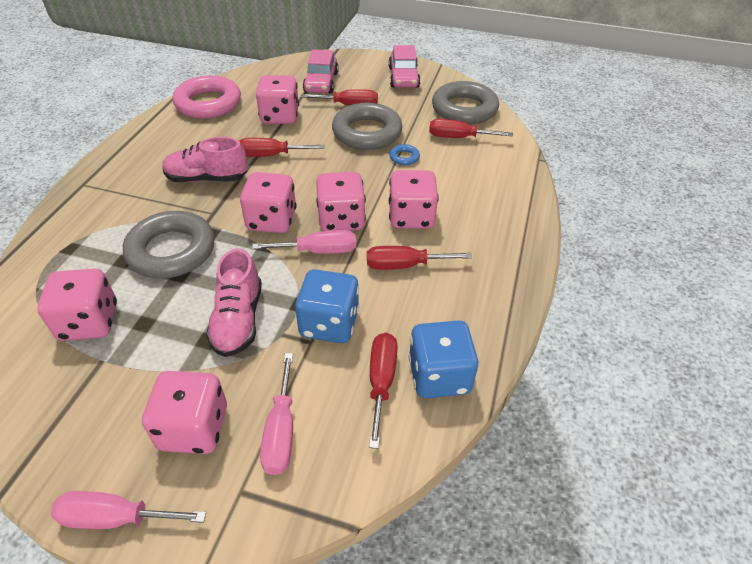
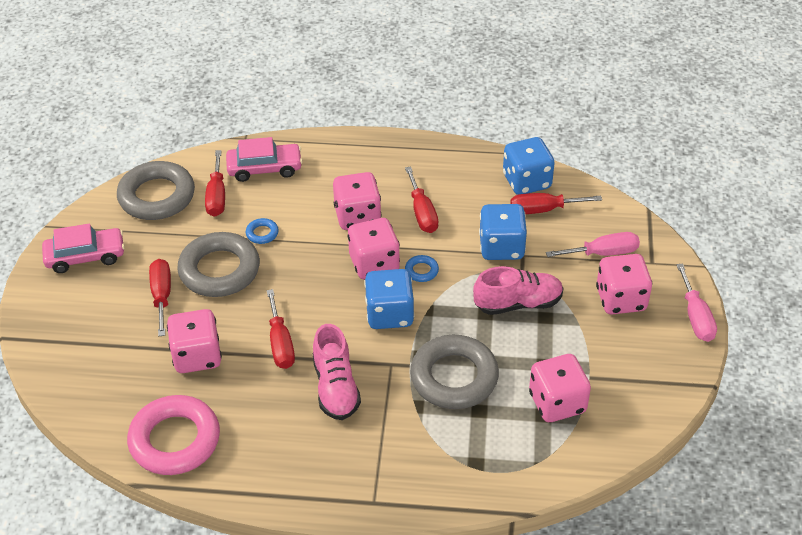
camera: 100 degrees left, 0 degrees up
pink dice [240,172,297,233] -> blue dice [364,269,414,329]
pink screwdriver [252,230,356,254] -> blue ring [405,255,439,282]
pink car [303,49,339,93] -> pink car moved to [226,137,303,182]

